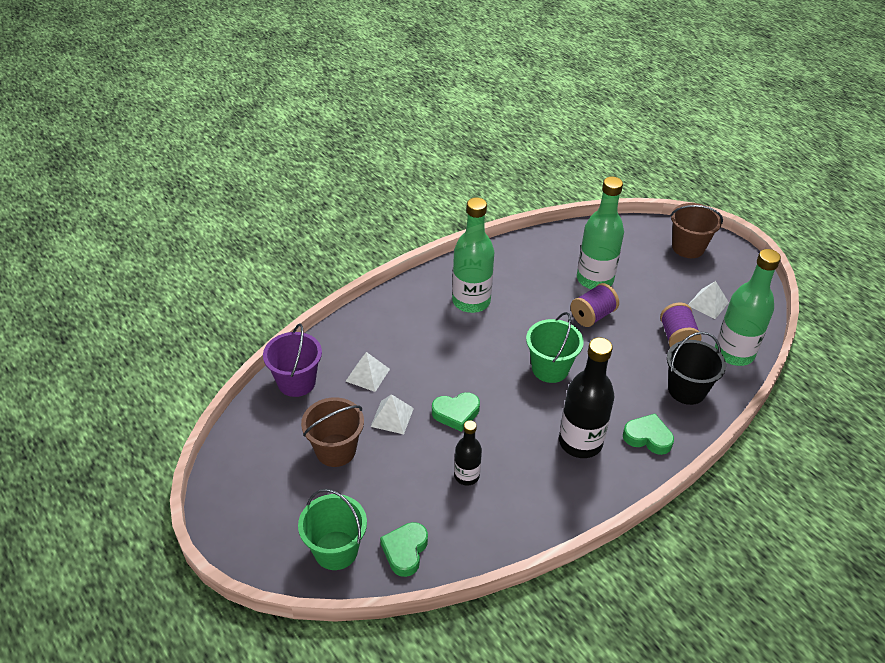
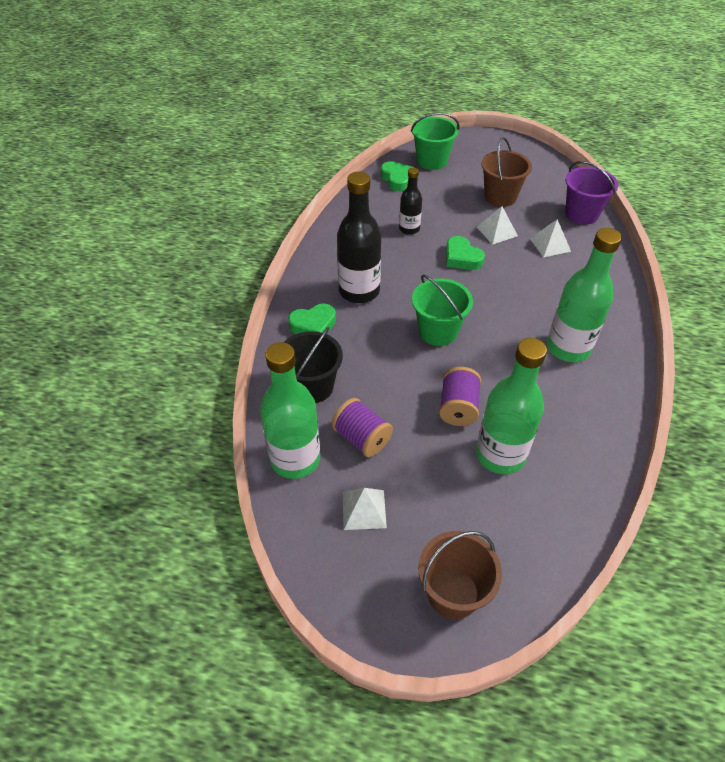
camera: 140 degrees right, 5 degrees up
green heart [432,392,480,432] -> green heart turned 75 degrees counterclockwise [446,236,485,270]

